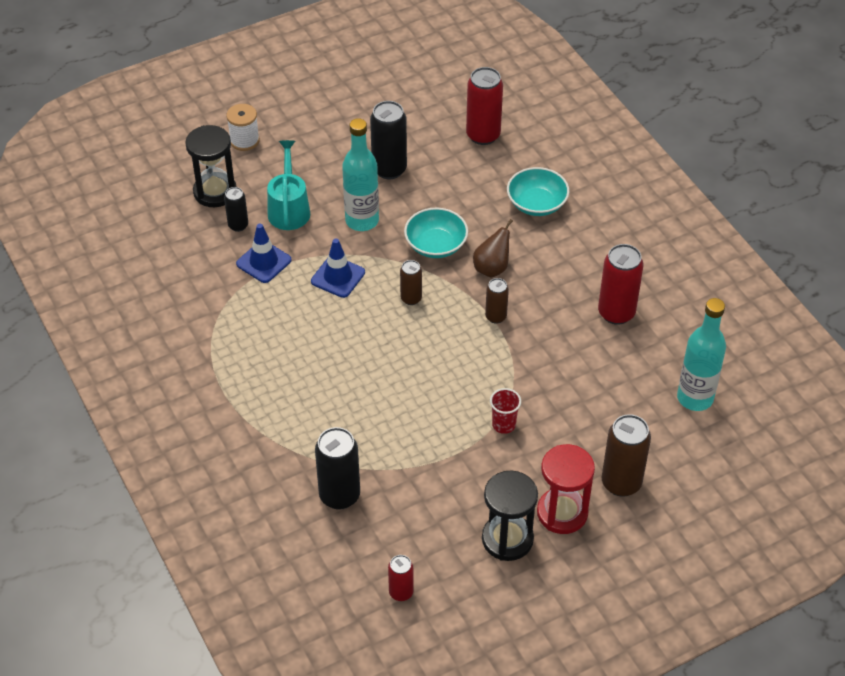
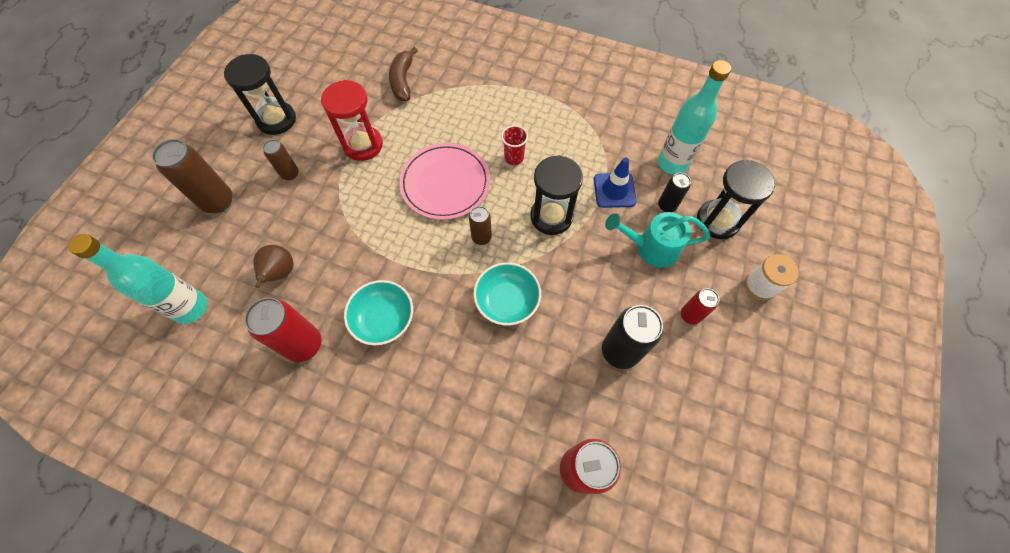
camera: 140 degrees right, 15 degrees up
turquoise watering can [267,140,310,230] -> turquoise watering can turned 135 degrees clockwise [605,212,710,268]
blue traffic cone [311,239,365,298] -> black hourglass [530,155,583,235]
black can [315,427,360,510] -> brown banana [389,47,418,101]
turquoise bottle [342,118,379,231] -> turquoise bottle moved to [658,60,731,175]
red can [388,555,414,601] -> red can moved to [681,288,719,325]
brown pear [473,219,513,277] -> brown pear moved to [253,245,293,288]
brown can [485,278,509,324] -> brown can moved to [263,139,299,180]
red cup [490,388,521,434] -> red cup moved to [501,125,528,165]
turquoise bowl [507,167,569,216] -> turquoise bowl moved to [344,280,413,346]
red hourglass [537,444,595,534] -> red hourglass moved to [321,80,383,161]
none -> pink plate [399,143,490,220]

